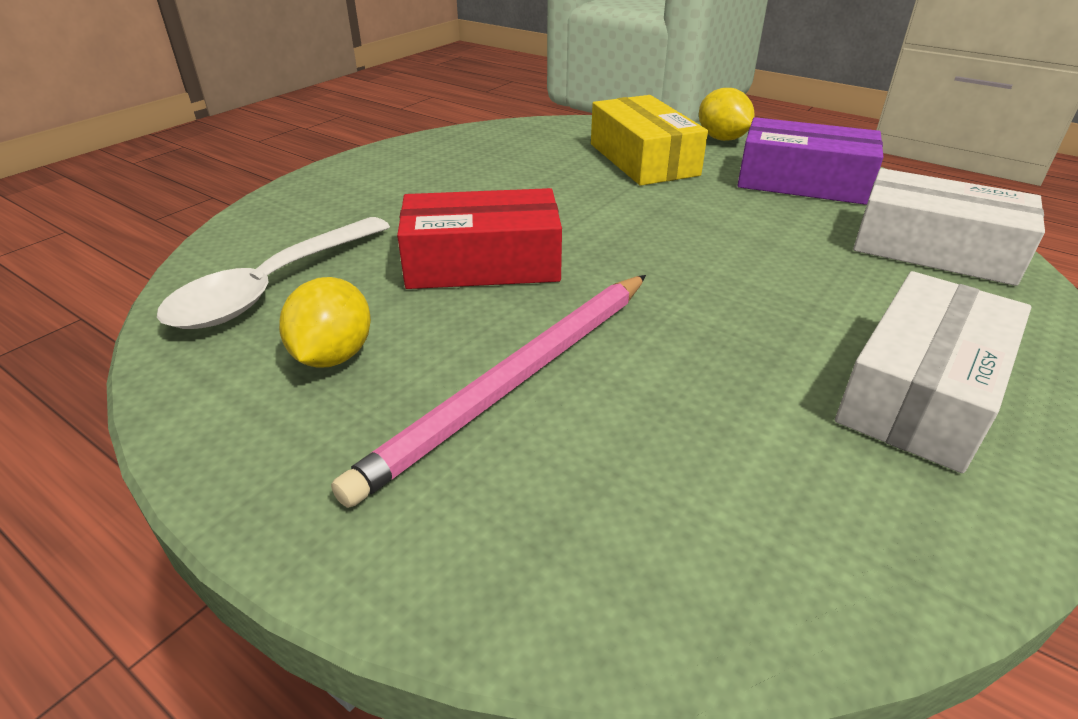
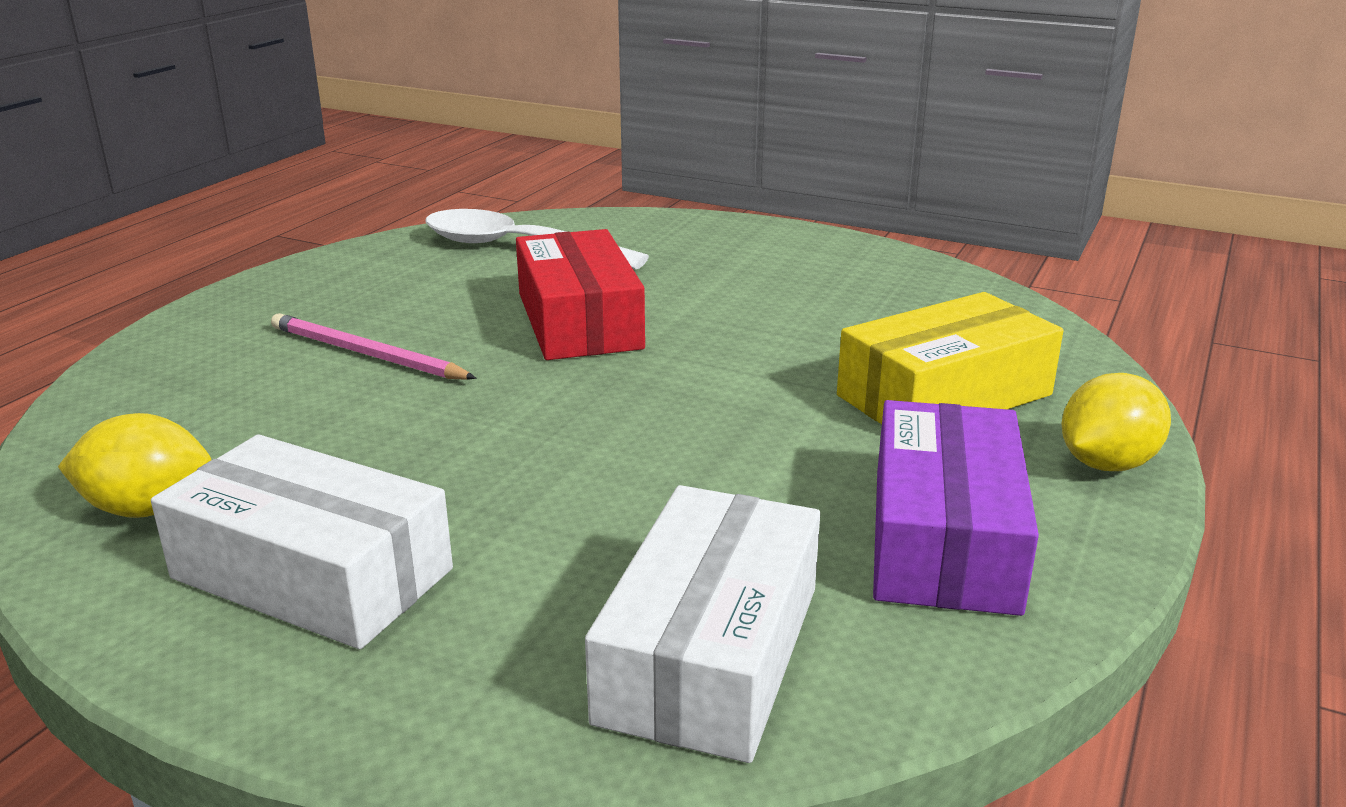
camera: 80 degrees right, 10 degrees down
yellow lemon [279,277,371,368] -> yellow lemon moved to [58,413,211,518]
pink pencil [331,275,646,508] -> pink pencil [271,313,477,380], size x0.64

